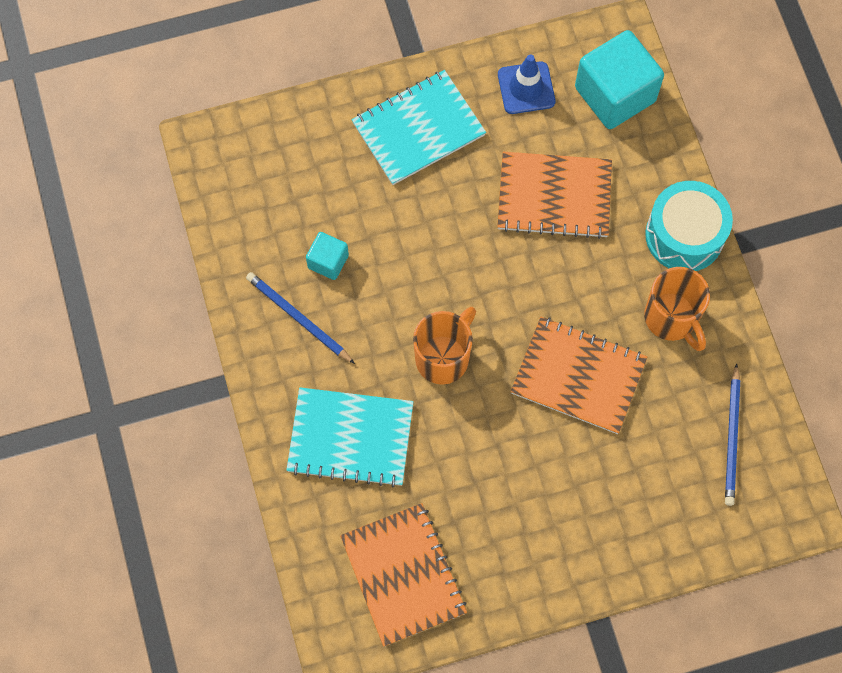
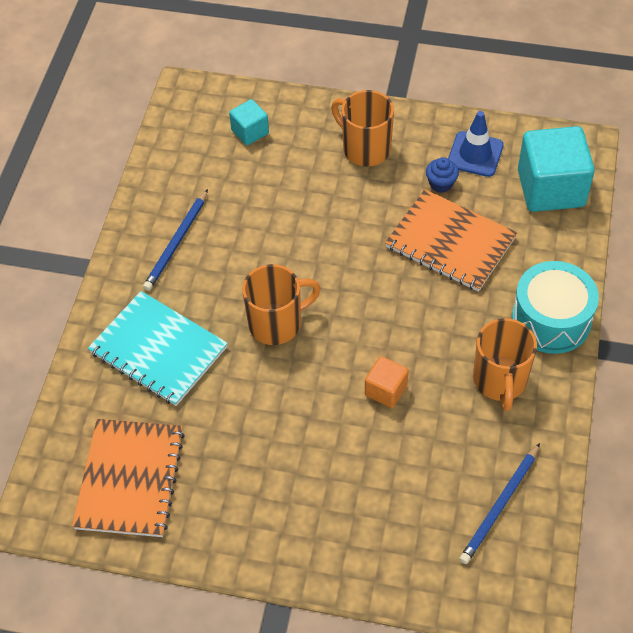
camera: 30 degrees right, 15 degrees down
blue pencil [246,272,355,364] -> blue pencil turned 135 degrees counterclockwise [143,189,208,291]
turquoise cube [306,232,349,280] -> turquoise cube moved to [229,99,269,145]
turquoise notebook [352,70,486,185] -> orange mug [331,90,394,166]
orange notebook [511,317,647,434] -> orange cube [365,356,408,408]
none -> blue cupcake [426,157,459,193]

